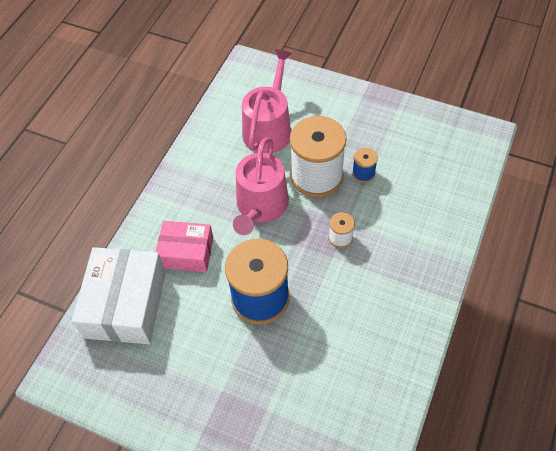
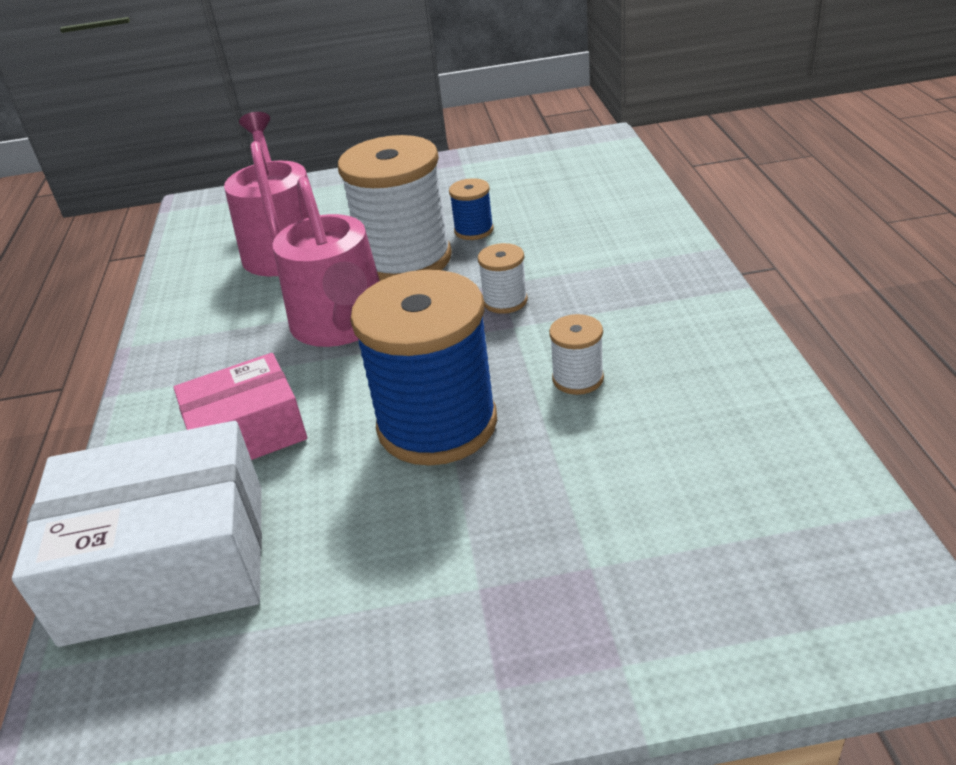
camera: 30 degrees left, 20 degrees down
white box [72,247,166,344] -> white box turned 75 degrees counterclockwise [12,421,262,647]
none -> white spool [549,314,604,395]

